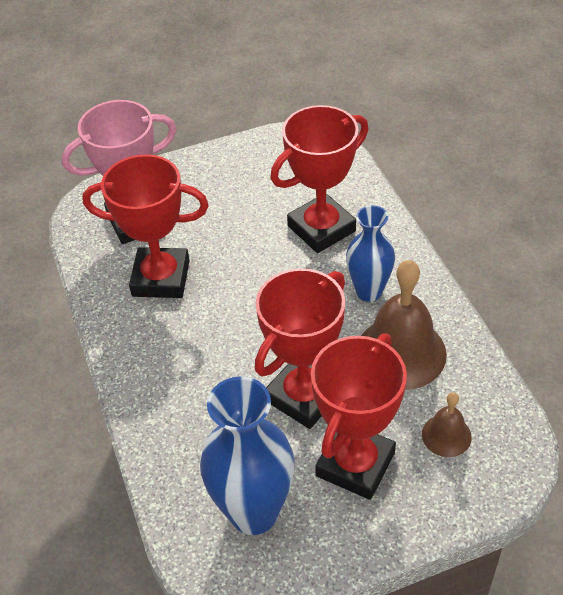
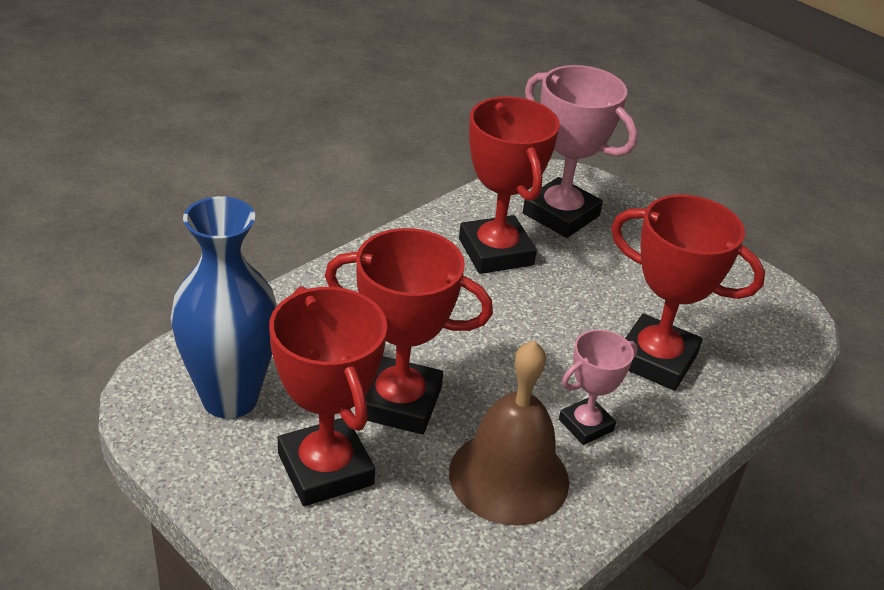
camera: 60 degrees right, 10 degrees down
red trophy [311,333,407,500] -> red trophy turned 60 degrees clockwise [269,286,387,506]
blue vase [346,205,395,302] -> pink trophy [559,329,638,445]
brown bell [422,392,472,457] -> none

